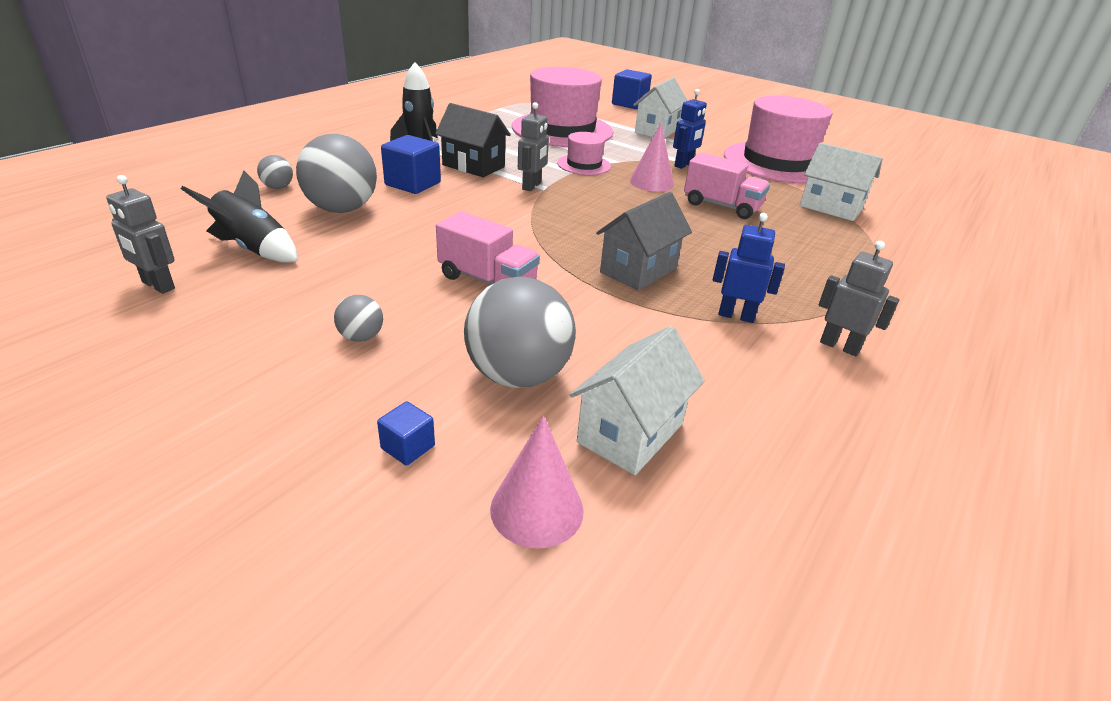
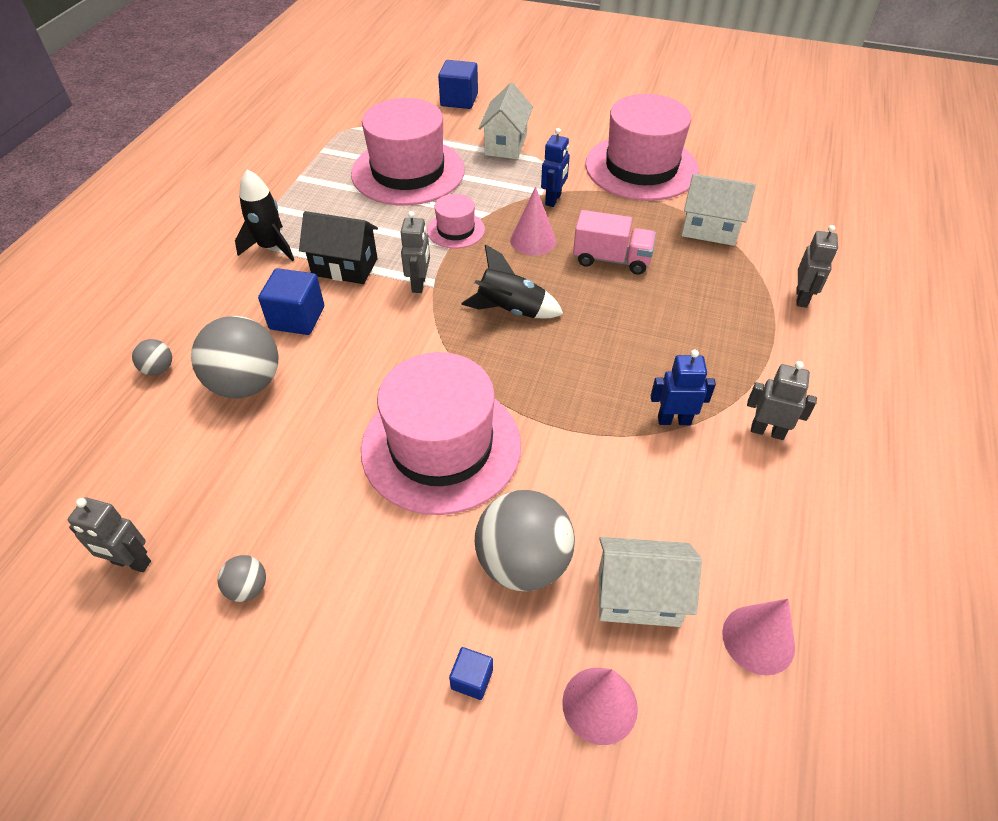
camera: 15 degrees left, 15 degrees up
black rocket [181,171,298,263] -> black rocket moved to [461,244,563,318]
grey ball [334,295,383,342] -> grey ball moved to [218,555,266,602]
pink truck [436,211,540,285] -> pink hat [361,352,521,515]
white house [570,326,705,475] -> white house turned 75 degrees clockwise [599,537,702,627]
grey house [596,192,692,291] -> none
none -> pink cone [722,599,795,675]
none -> grey robot [796,225,838,308]

